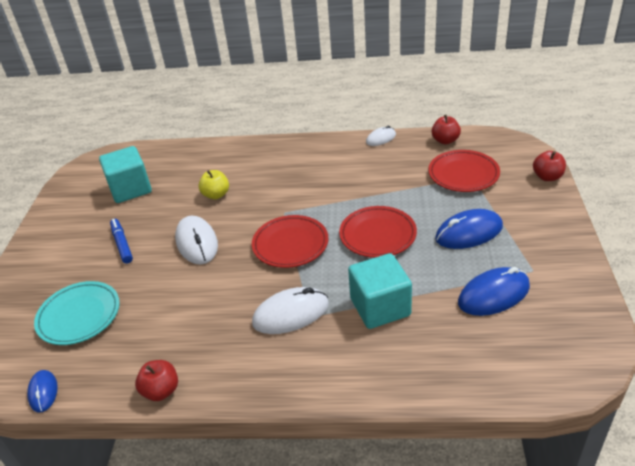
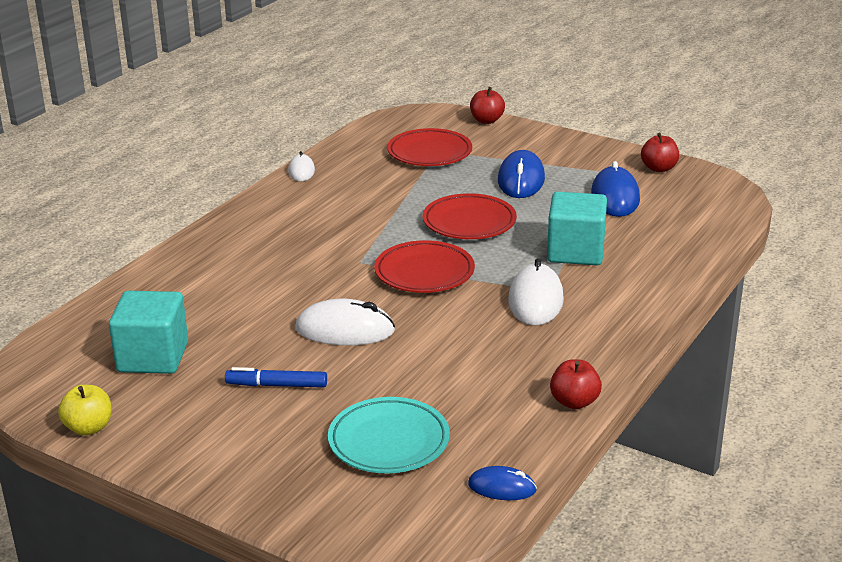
camera: 65 degrees left, 10 degrees down
yellow apple [198,170,229,199] -> yellow apple moved to [58,385,112,436]
red apple [432,115,461,144] -> red apple moved to [641,133,679,172]

